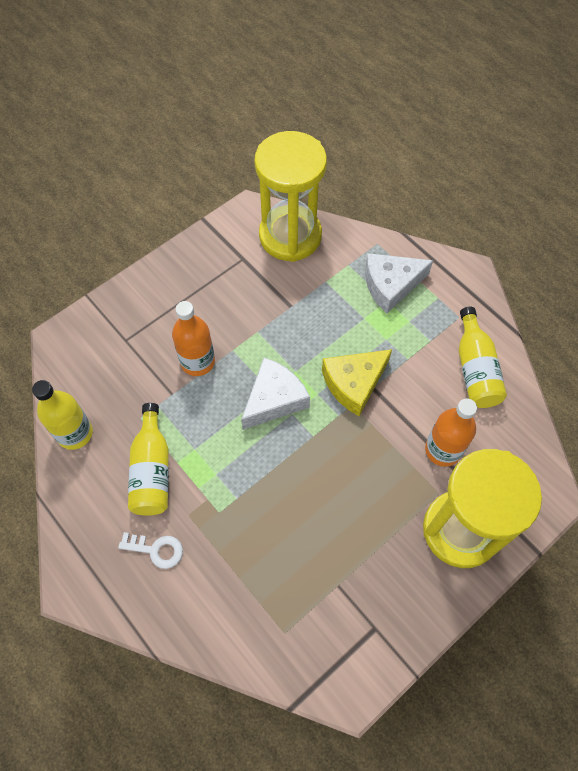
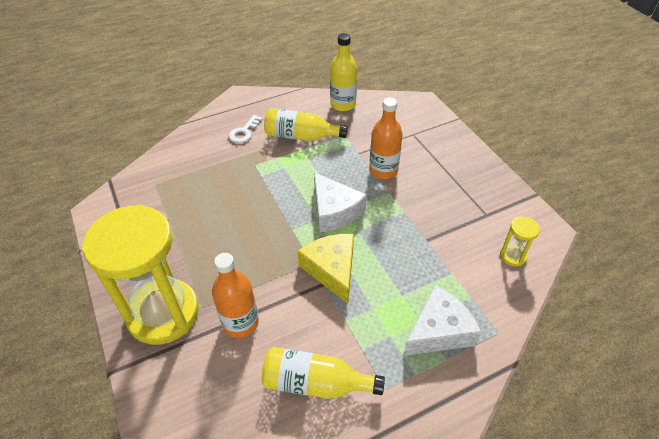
camera: 105 degrees right, 15 degrees down
yellow hourglass [254,131,327,262] -> yellow hourglass [500,217,540,267], size x0.40
white cheese [365,253,433,313] -> white cheese turned 60 degrees clockwise [403,285,481,356]

